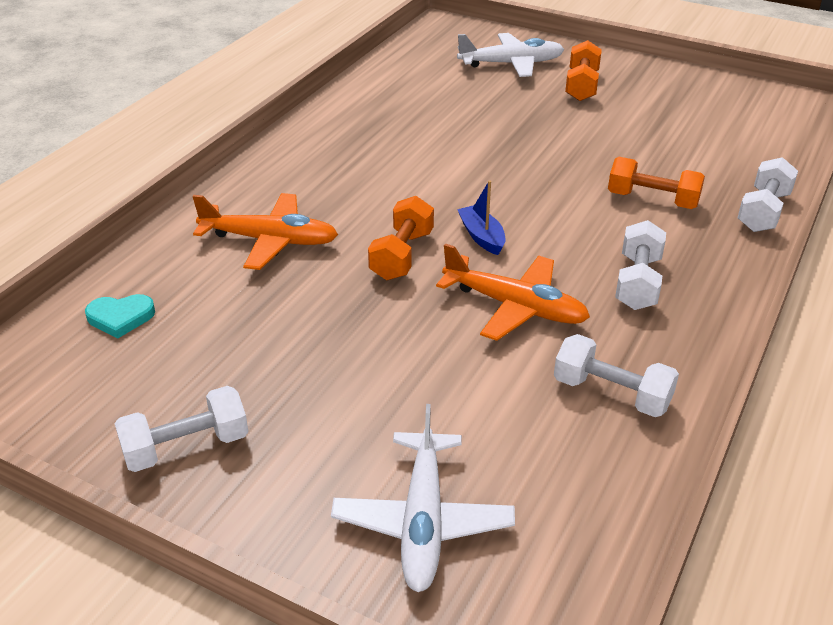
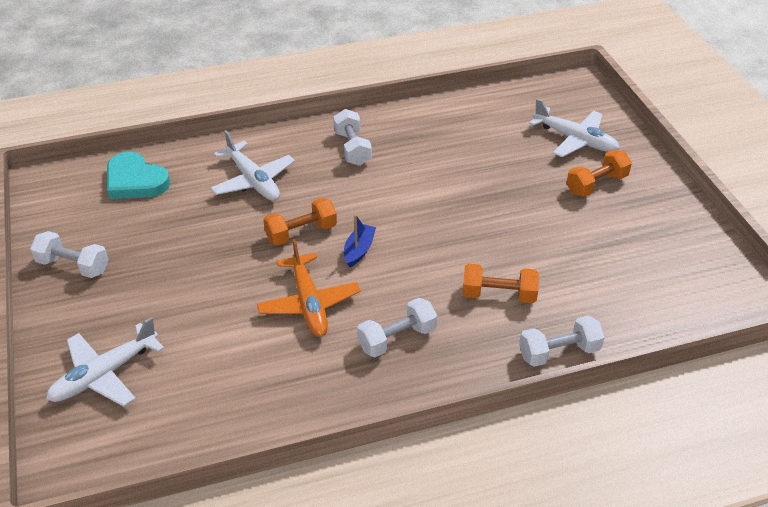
camera: 45 degrees right, 5 degrees up
turquoise heart [85,294,155,339] -> turquoise heart [107,152,170,199], size x1.71
orange plane [192,193,338,270] -> white plane [211,130,295,201]
white dumbbell [554,334,679,417] -> white dumbbell moved to [333,109,372,166]
orange dumbbell [608,157,705,209] -> orange dumbbell turned 60 degrees counterclockwise [462,264,539,303]

